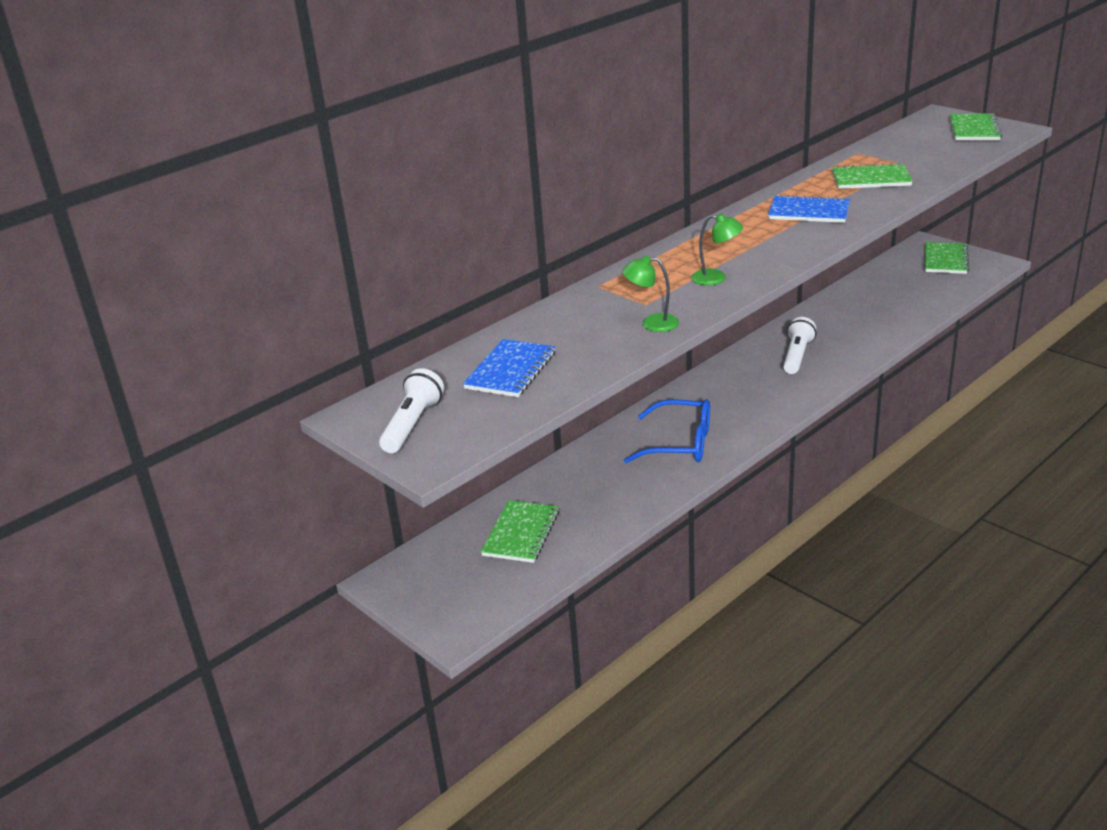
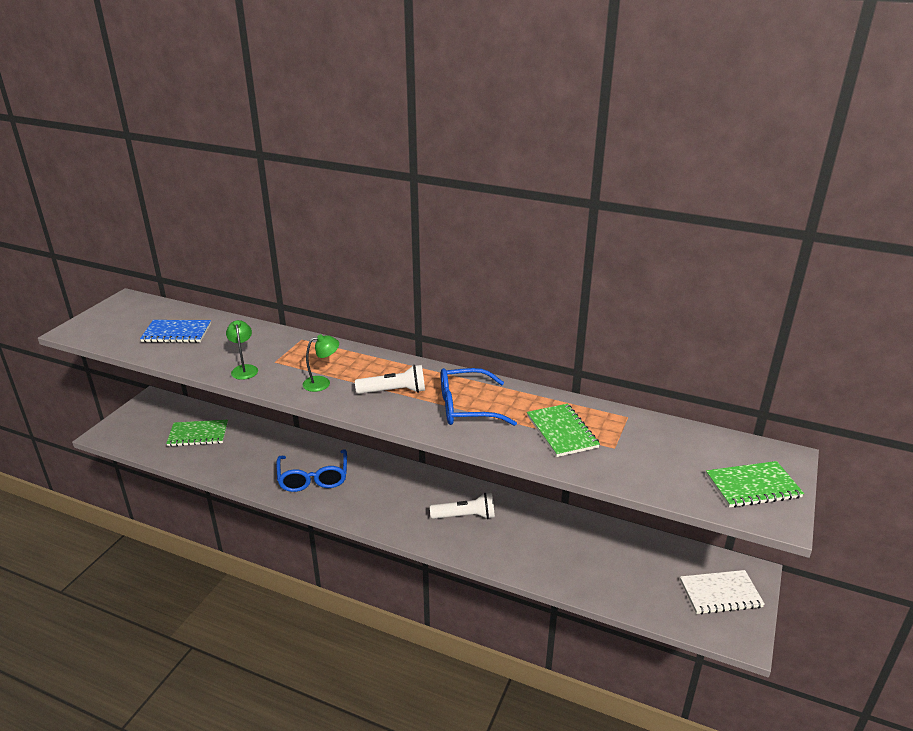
camera: 65 degrees right, 0 degrees up
white flashlight [379,368,444,453] -> white flashlight moved to [355,365,425,394]
green lamp [691,213,743,285] -> green lamp turned 105 degrees counterclockwise [302,334,339,392]
blue notebook [768,194,850,223] -> blue glasses [441,368,517,426]
green notebook [925,242,969,274] -> white notebook [680,570,765,614]

